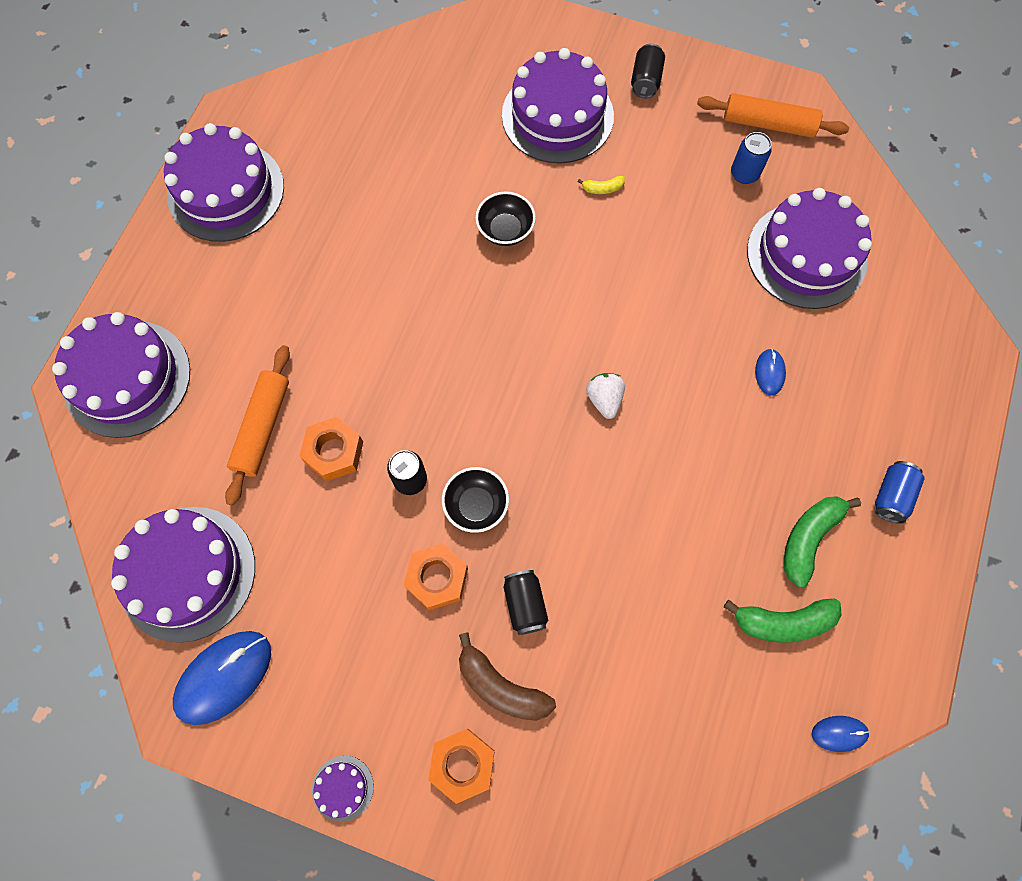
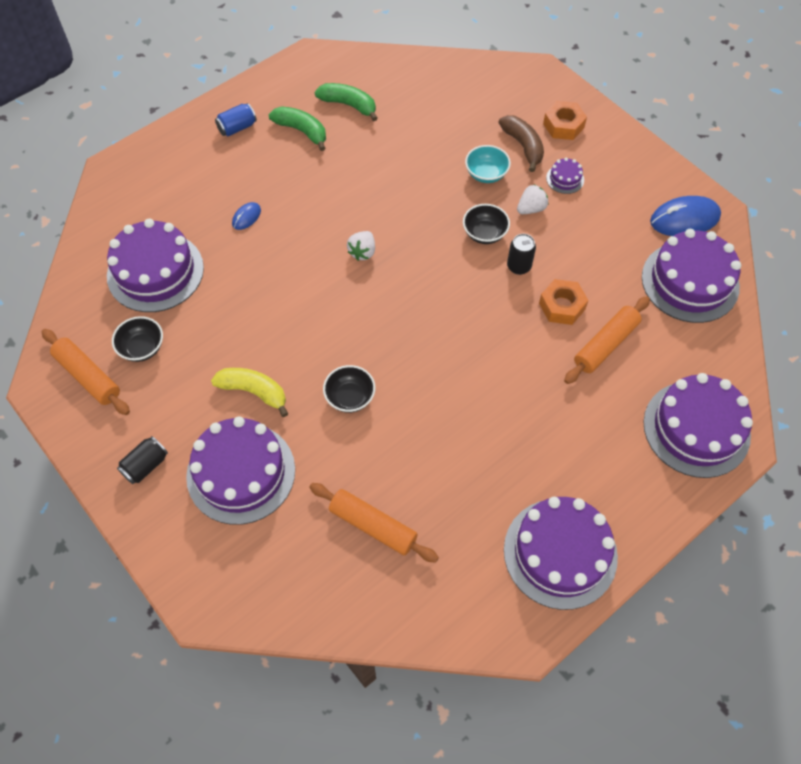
camera: 150 degrees left, 10 degrees down
purple cake [312,756,374,822] -> purple cake moved to [546,157,584,194]
orange nut [404,543,468,610] -> white strawberry [517,184,548,214]
black can [504,570,548,635] -> turquoise bowl [465,145,511,183]
yellow banana [578,176,625,194] -> yellow banana [211,368,288,417], size x2.04
blue can [731,132,772,184] -> black bowl [112,316,163,362]
green banana [784,496,861,588] -> green banana turned 120 degrees counterclockwise [269,106,326,151]
blue mouse [812,716,869,752] -> none
none -> orange rolling pin [309,483,439,563]

